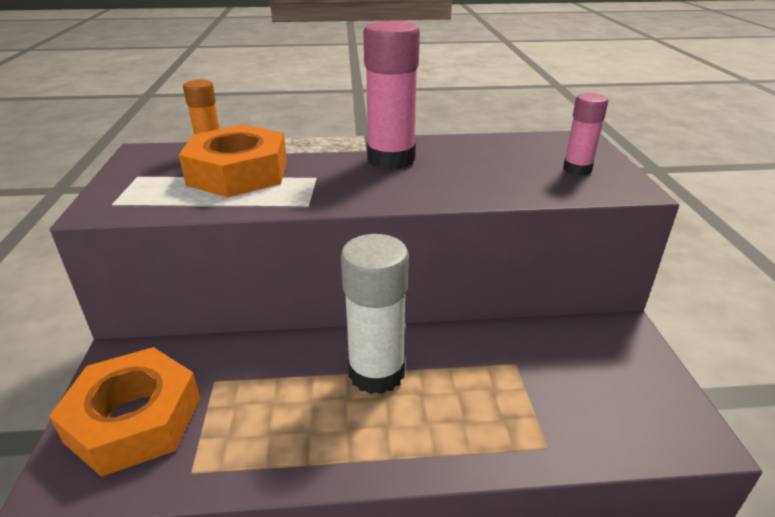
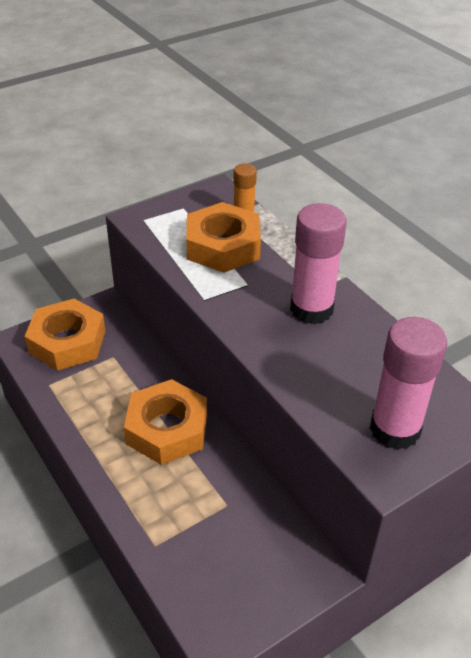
camera: 60 degrees right, 10 degrees up
white glue stick [341,234,409,394] -> orange nut [124,379,207,465]
pink glue stick [563,93,608,175] -> pink glue stick [370,317,447,450], size x1.79

